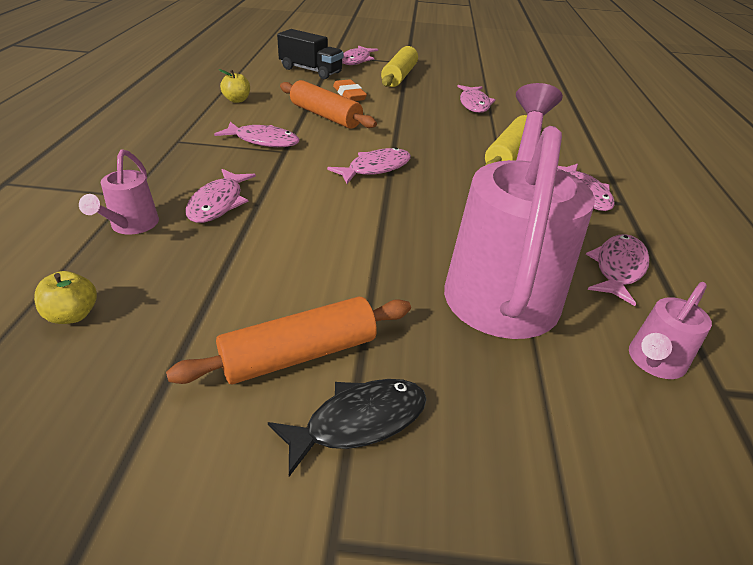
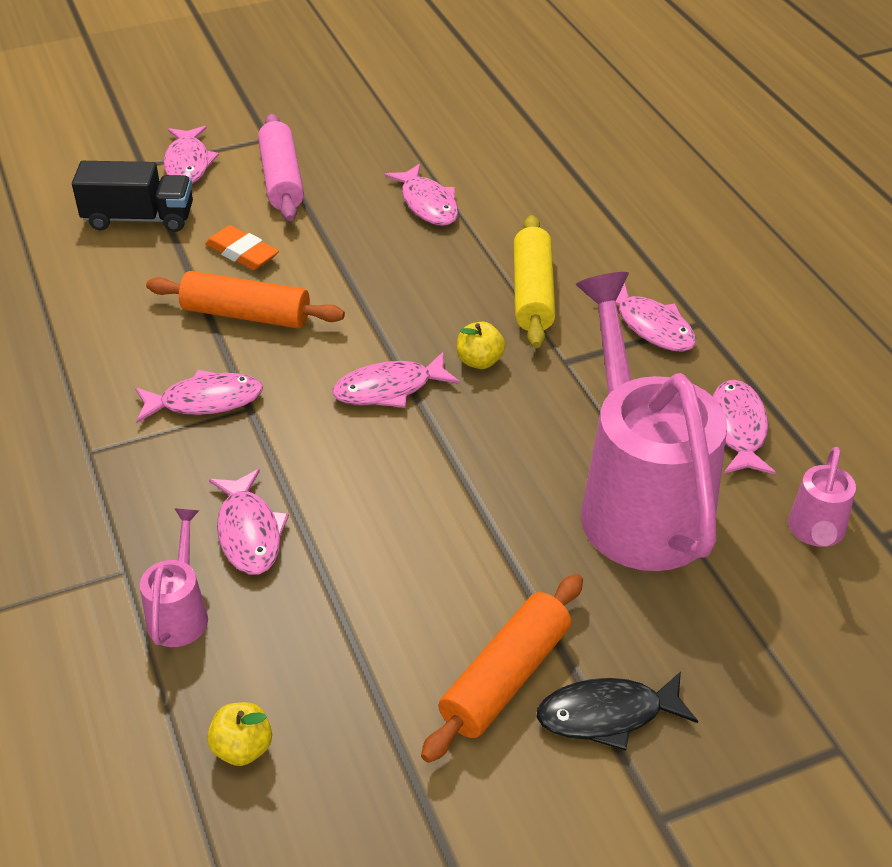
camera: 25 degrees left, 5 degrees up
pink watering can [79,149,159,235] -> pink watering can turned 150 degrees counterclockwise [140,508,208,647]
yellow apple [219,69,250,103] -> yellow apple moved to [457,322,506,369]
black fish [267,379,427,476] -> black fish turned 135 degrees counterclockwise [537,671,698,751]
pink fish [327,147,411,184] -> pink fish turned 135 degrees counterclockwise [332,352,460,408]
yellow rolling pin [381,46,418,87] -> pink rolling pin [258,114,304,221]

